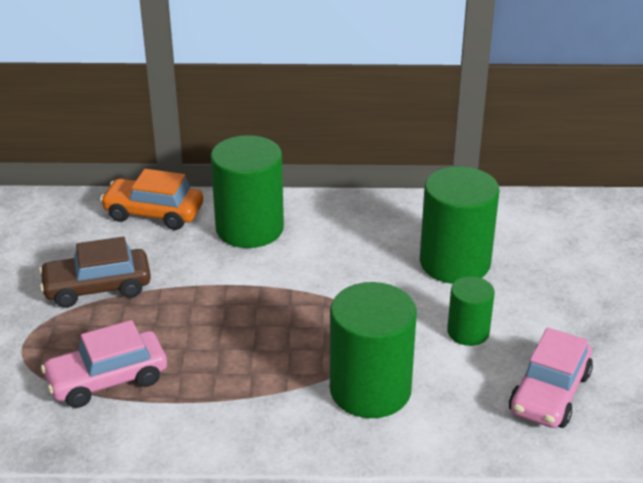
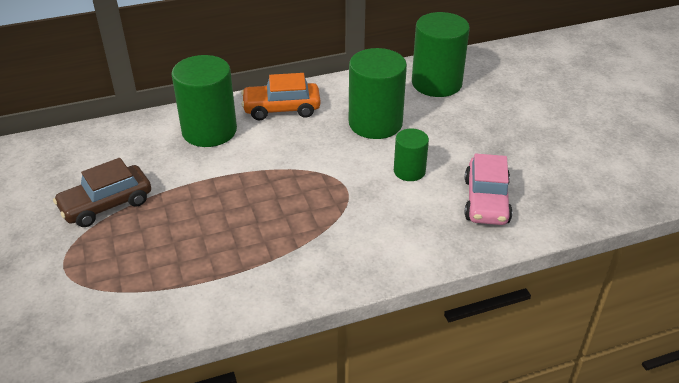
camera: 20 degrees left, 5 degrees up
pink car [41,320,167,408] -> none
orange car [100,169,203,230] -> orange car moved to [241,73,320,120]
green cylinder [330,282,417,418] -> green cylinder moved to [412,12,470,97]

